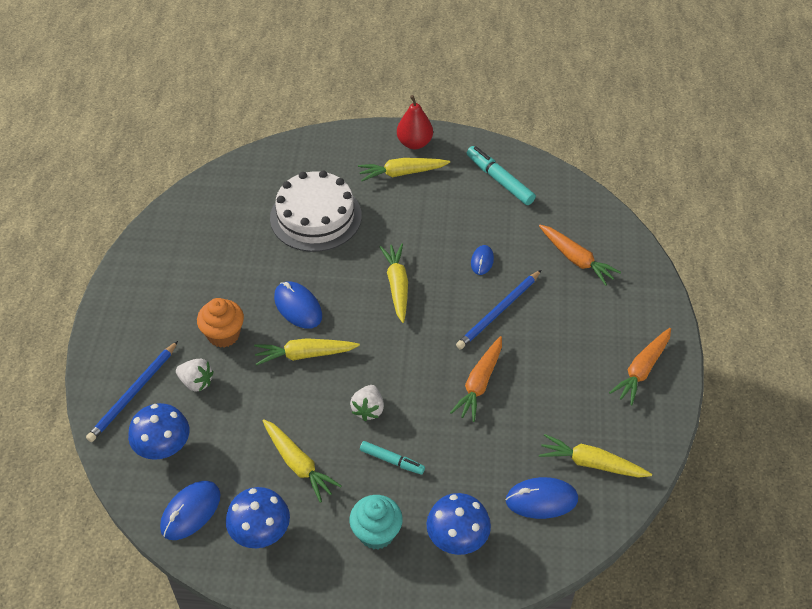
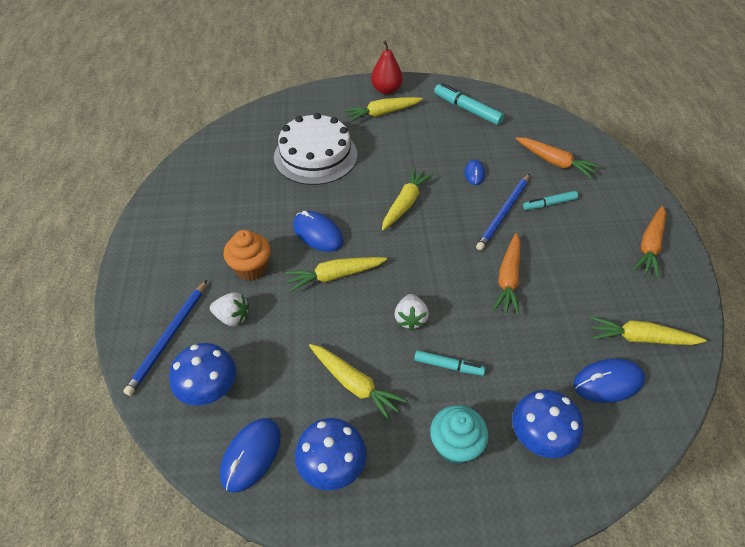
camera: 10 degrees left, 0 degrees up
yellow carrot [379,244,408,323] -> yellow carrot turned 45 degrees clockwise [382,167,434,231]
none -> turquoise marker [523,191,578,210]

